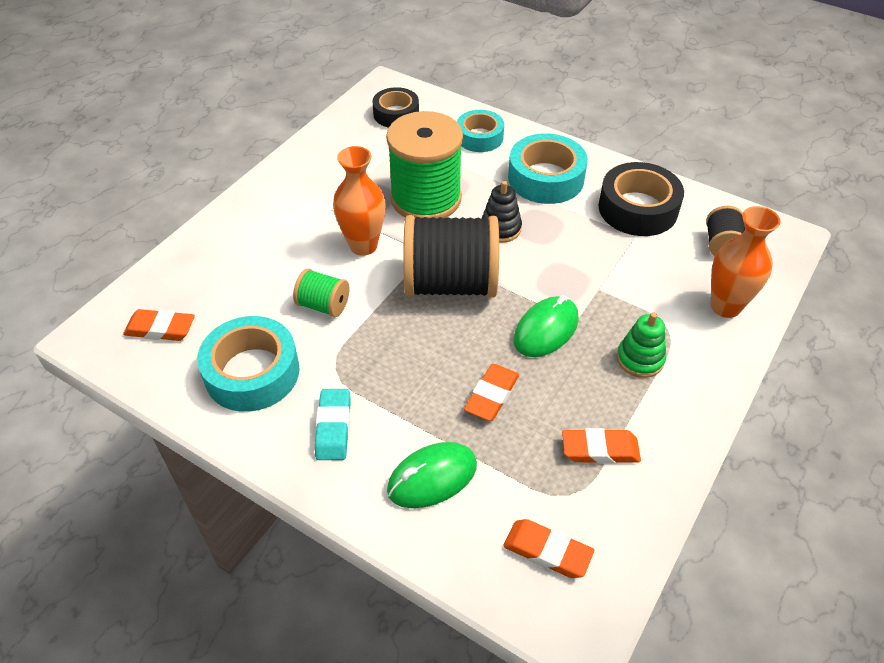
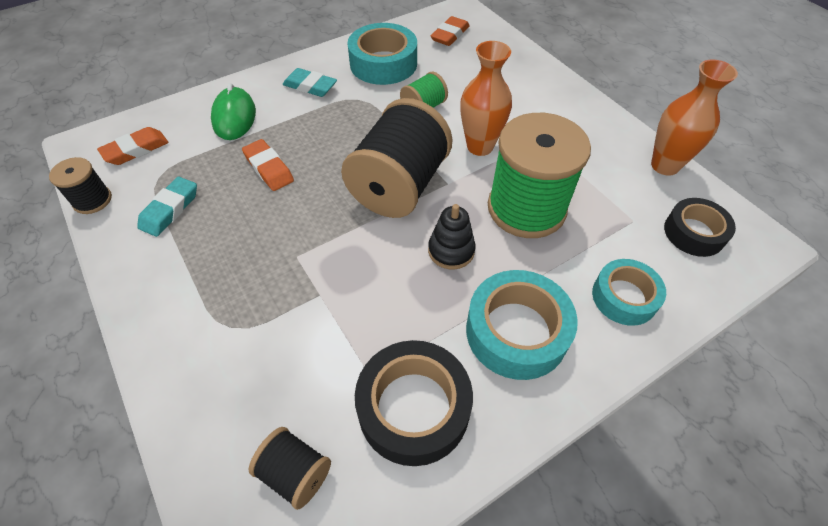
camera: 115 degrees right, 5 degrees up
green mouse [513,295,579,357] -> none
orange eraser [562,428,641,464] -> turquoise eraser [137,177,197,237]
green stacking toy [617,312,666,378] -> none
orange vase [711,206,781,318] -> orange vase moved to [651,59,738,176]
none -> black spool [49,157,112,214]

